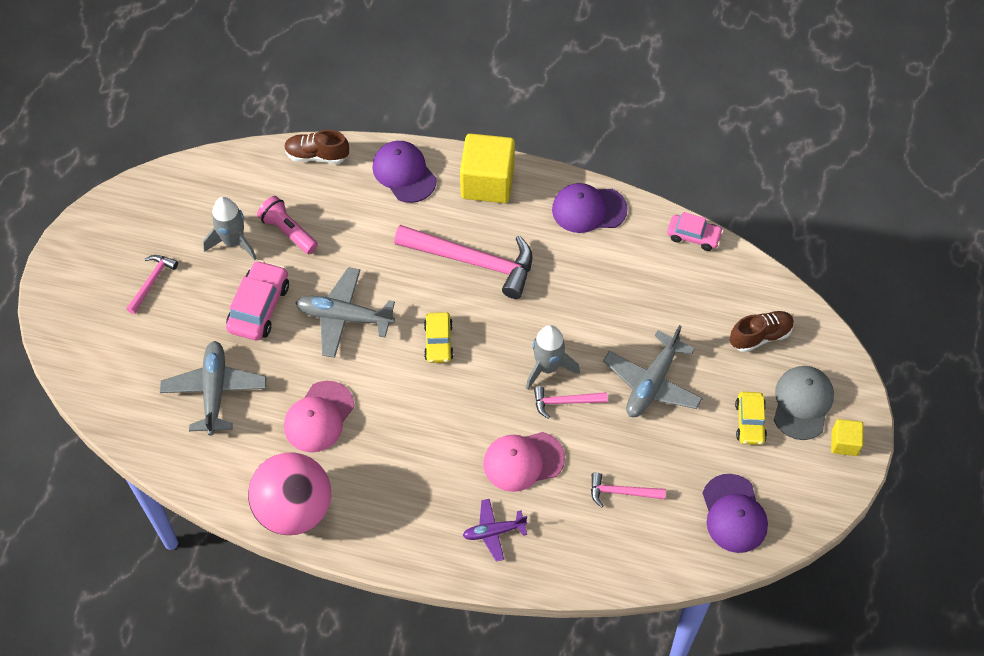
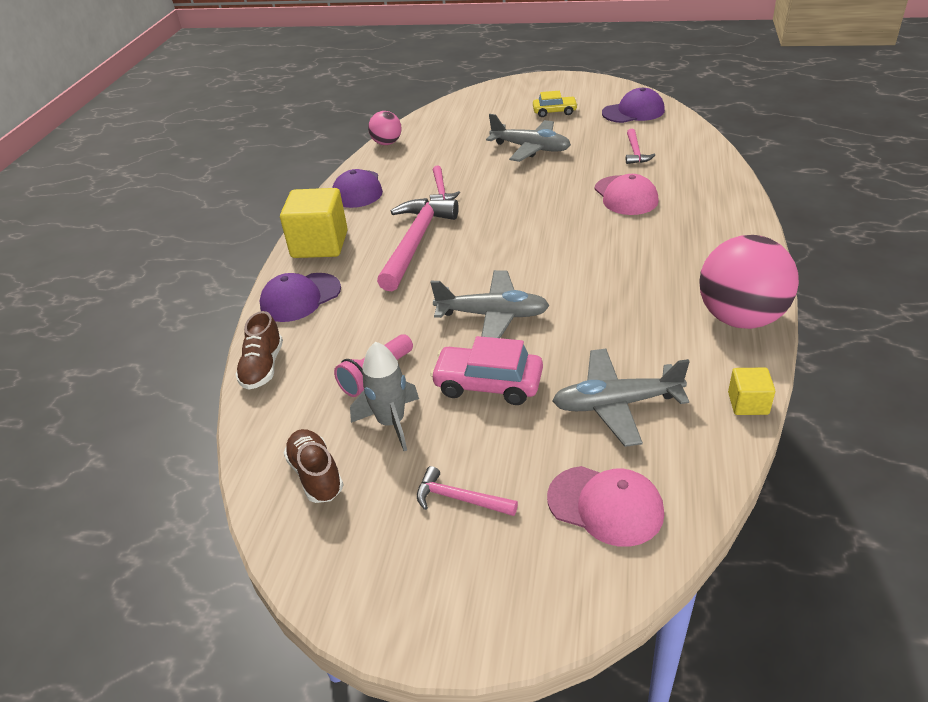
camera: 90 degrees left, 20 degrees down
pink cap [284,381,354,452] -> pink cap moved to [547,466,664,547]
grey plane [295,267,395,358] -> grey plane turned 90 degrees counterclockwise [430,270,549,338]
yellow car [424,312,453,363] -> none
purple plane [463,499,527,562] -> none
grey rocket [526,325,580,390] -> none
pink hammer [534,386,608,419] -> pink hammer moved to [430,165,460,200]
pink car [667,212,723,251] -> pink ball [368,111,402,145]
brown shoe [730,311,794,352] -> brown shoe moved to [284,429,343,503]
grey cap [774,366,834,440] -> none
yellow cube [831,419,864,456] -> yellow cube moved to [728,367,775,415]

